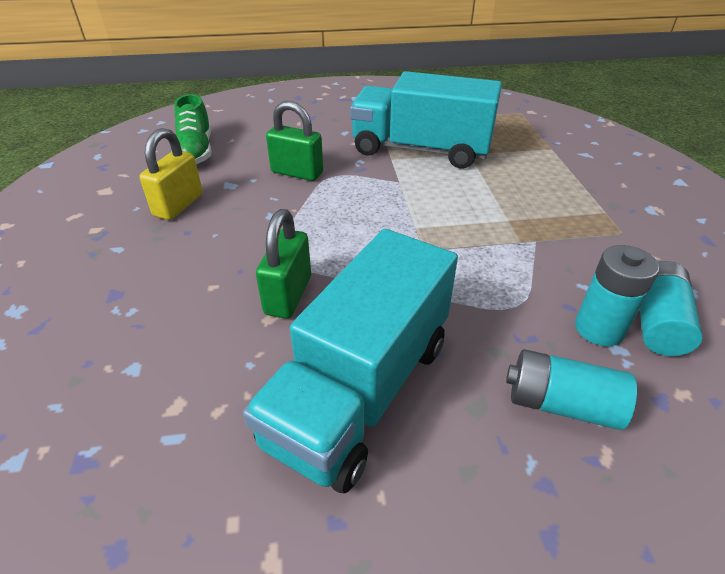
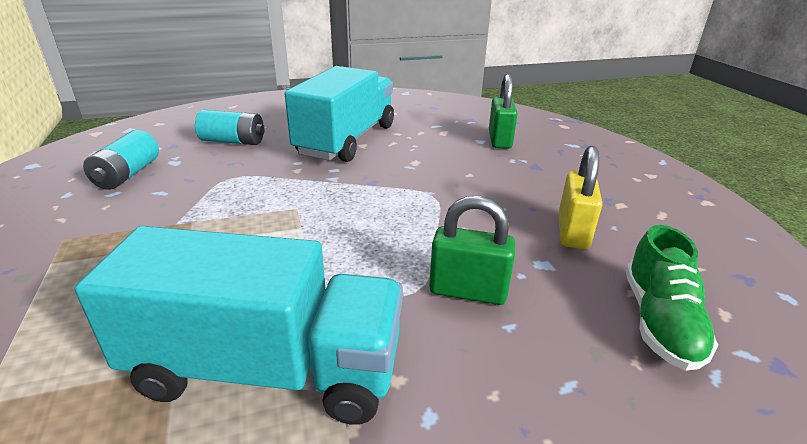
camera: 170 degrees right, 10 degrees down
green shoe [174,94,212,164] -> green shoe turned 150 degrees counterclockwise [625,225,718,371]
green padlock [256,209,311,318] -> green padlock moved to [489,74,518,149]
turquoise battery [575,245,659,346] -> none

